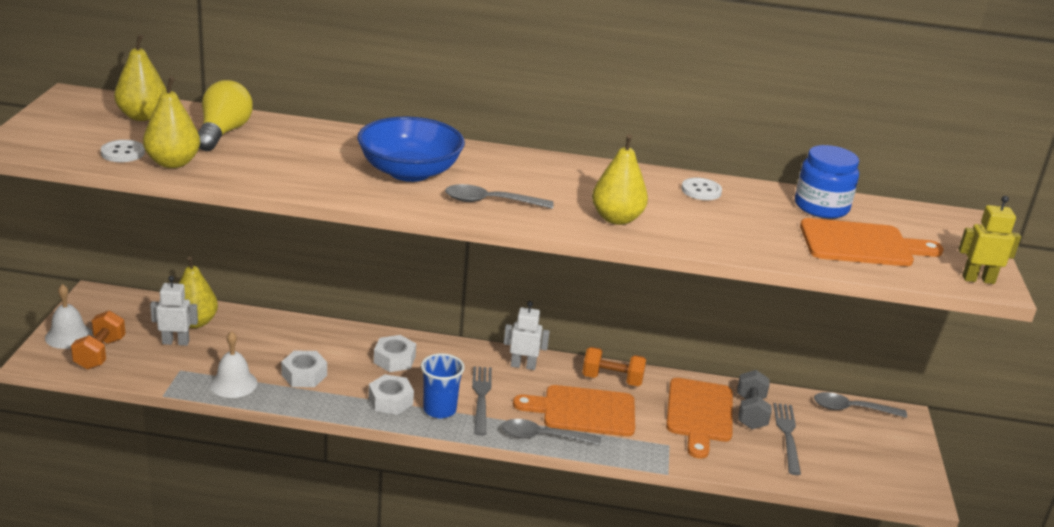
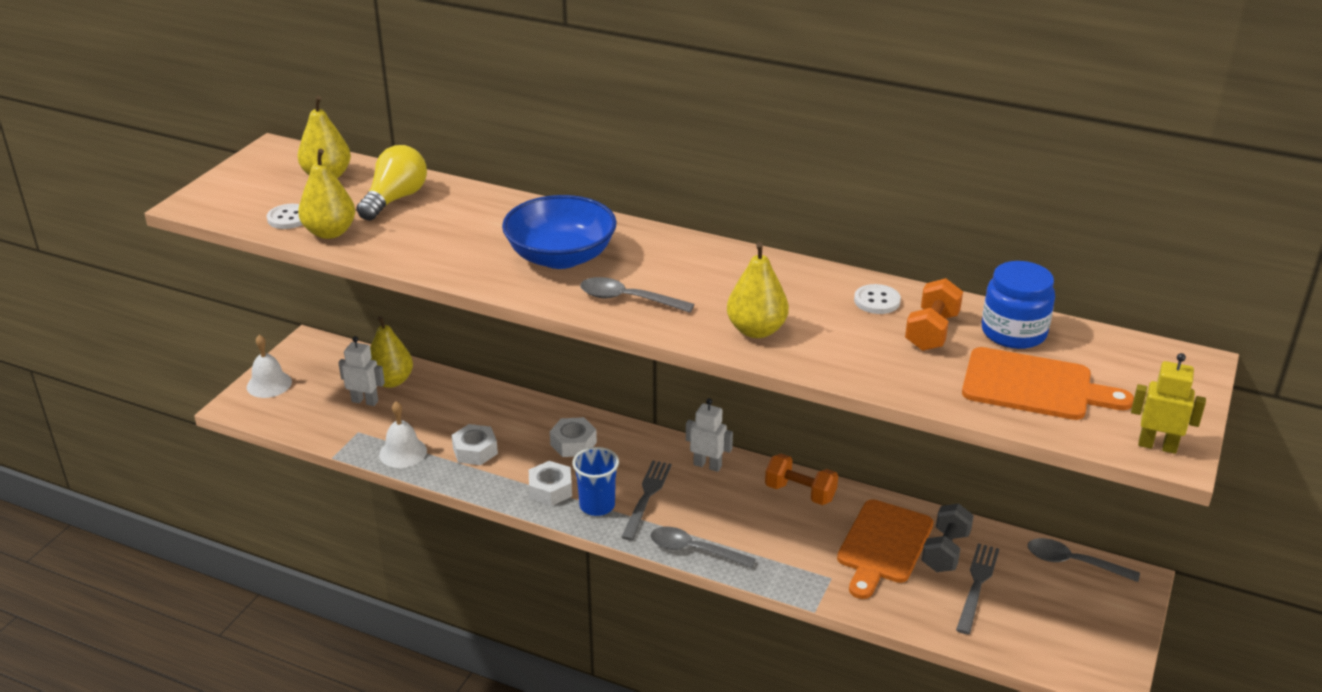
camera: 20 degrees right, 5 degrees up
orange dumbbell [71,311,126,369] -> orange dumbbell moved to [905,278,963,351]
orange cutting board [513,385,635,436] -> none

